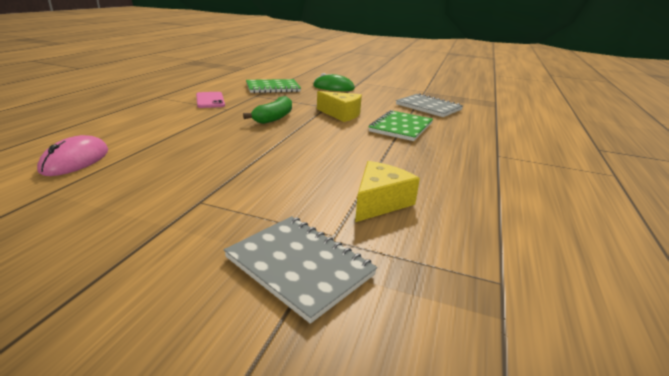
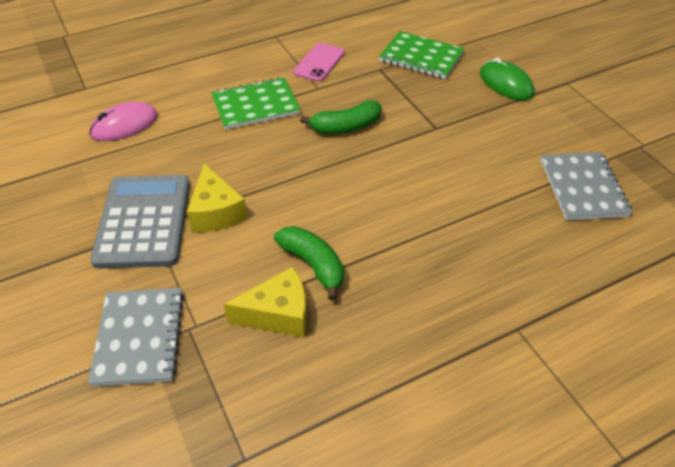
camera: 45 degrees right, 20 degrees up
yellow cheese [317,91,362,122] -> yellow cheese moved to [187,164,248,232]
green notebook [369,110,433,141] -> green notebook moved to [211,77,301,130]
none -> grey calculator [90,175,190,269]
none -> green banana [274,226,344,301]

